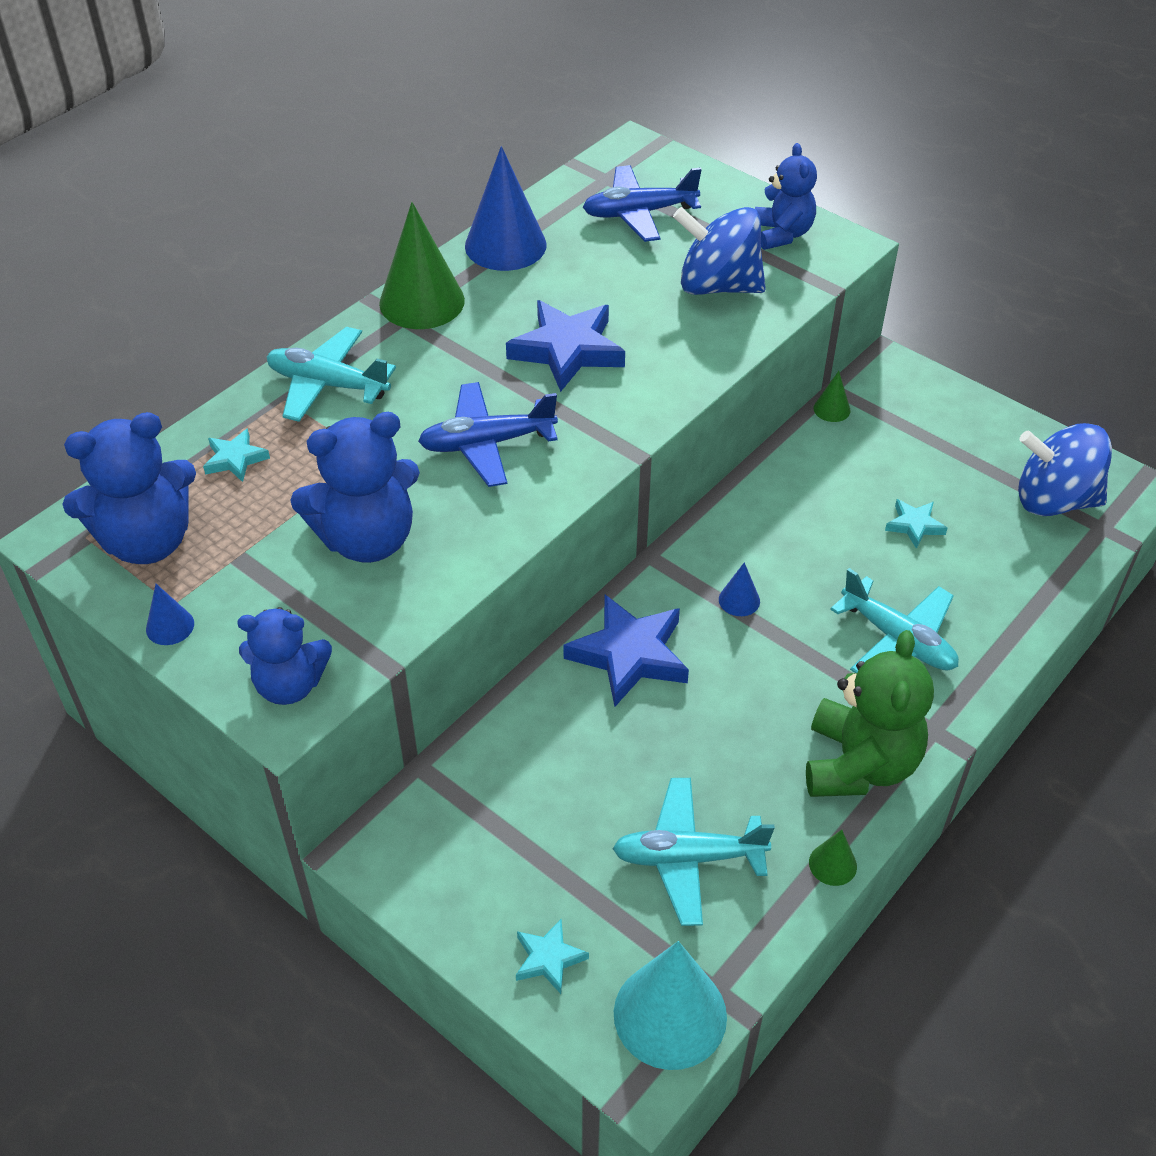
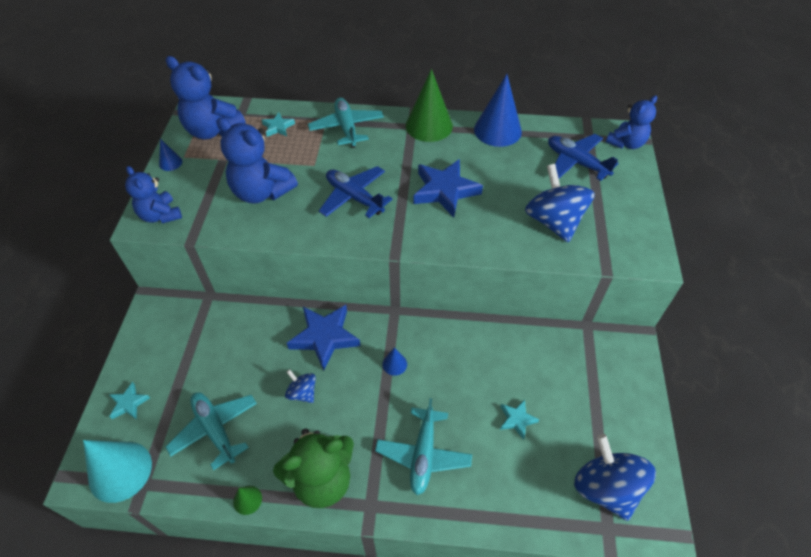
camera: 55 degrees right, 5 degrees up
blue teddy bear [755,143,817,250] -> blue teddy bear moved to [606,95,657,149]
green cone [813,371,851,422] -> none
none -> blue spinning top [285,369,316,403]

